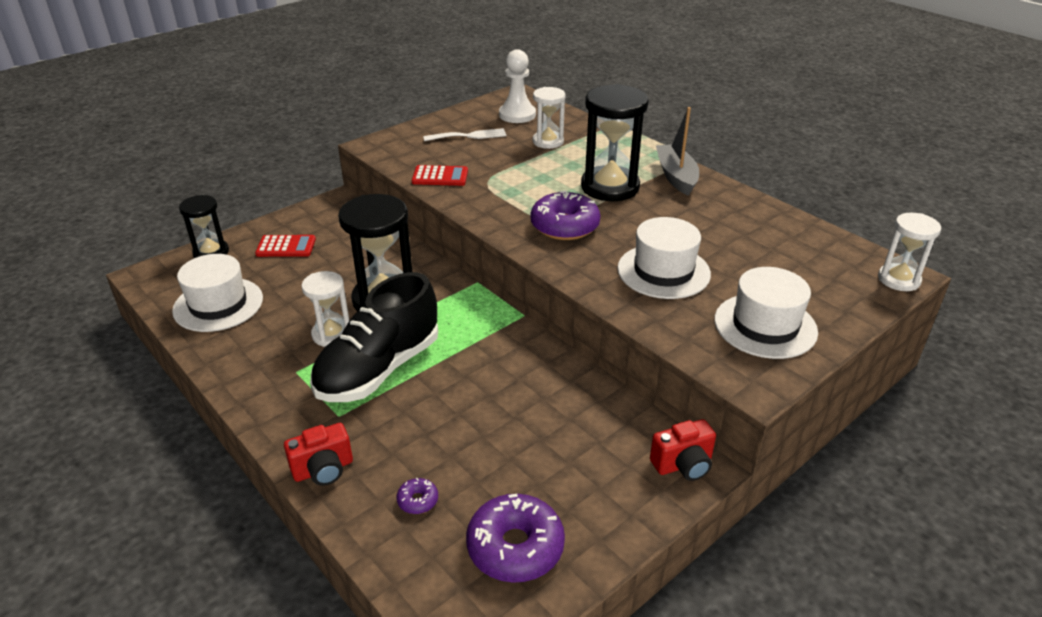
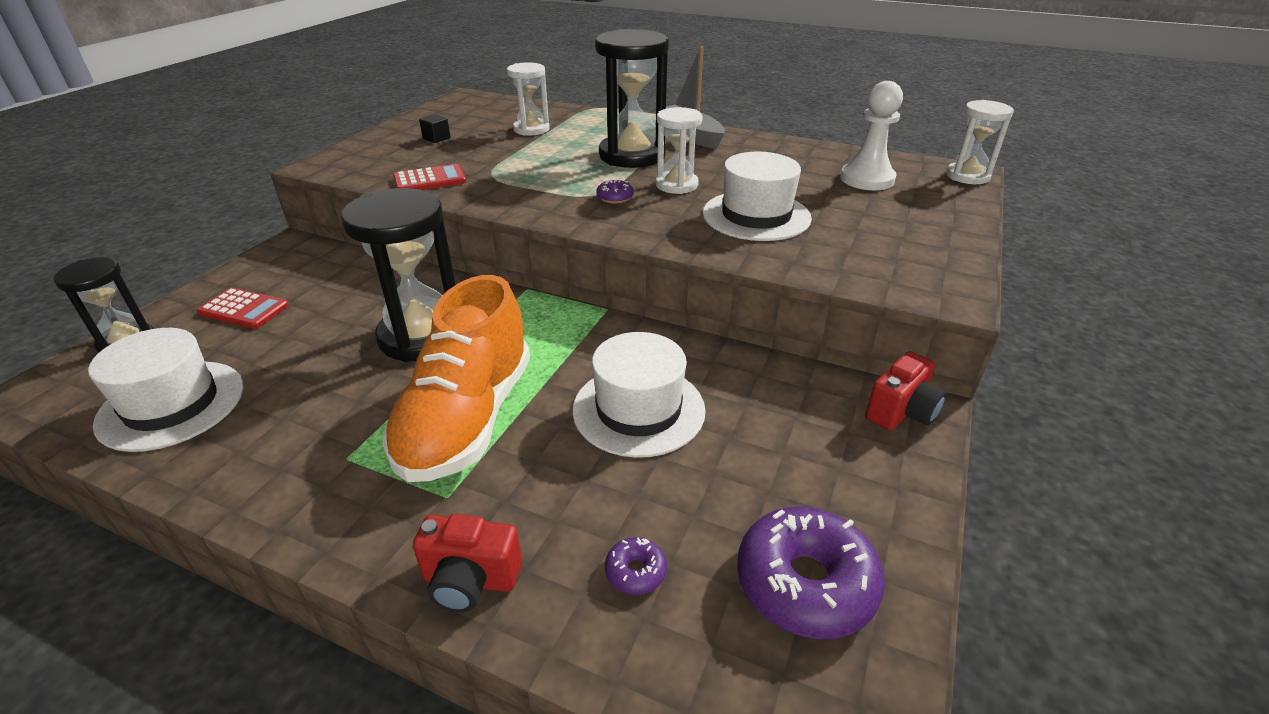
camera: 25 degrees left, 0 degrees up
red calculator [255,235,316,257] -> red calculator turned 45 degrees clockwise [197,287,289,329]
red camera [284,423,353,486] -> red camera turned 60 degrees clockwise [413,514,522,612]
white hourglass [301,271,350,347] -> white hourglass moved to [656,107,703,194]
black shoe [310,272,438,402] -> orange shoe [383,275,530,482]
white fork [423,128,507,141] -> black cube [419,114,450,143]
white pawn [499,49,536,123] -> white pawn moved to [840,81,903,190]
purple donut [531,191,600,240] -> purple donut [597,179,634,204], size x0.45
white hat [714,267,818,359] -> white hat moved to [572,332,706,458]

